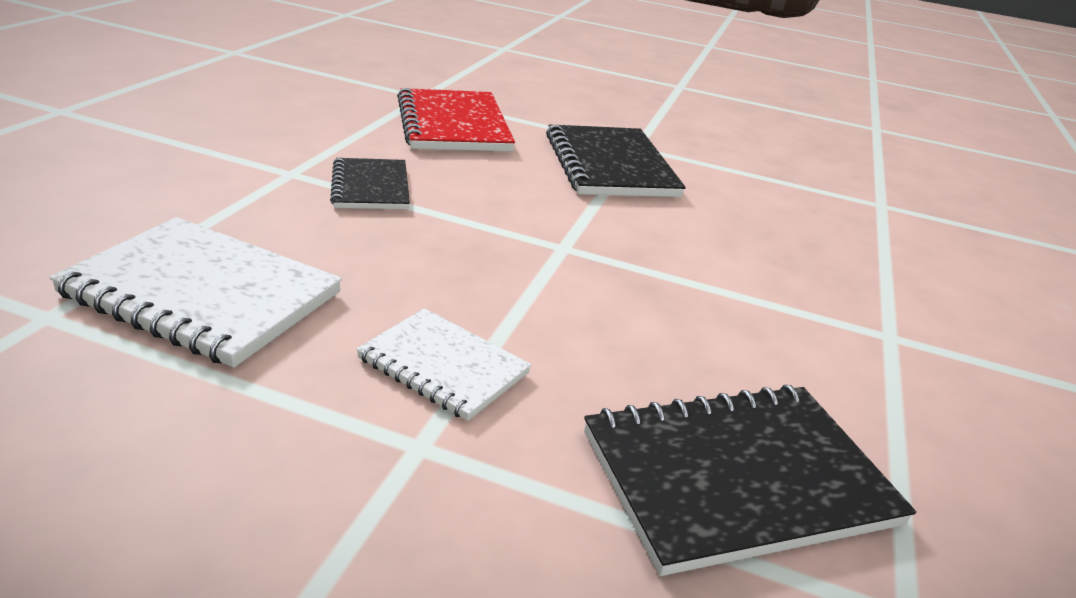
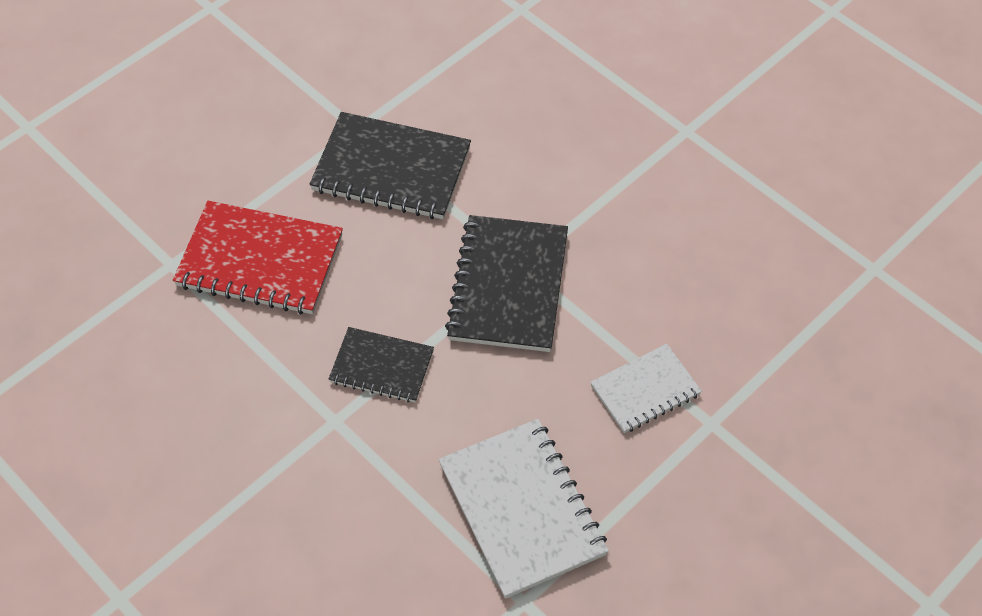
camera: 60 degrees left, 25 degrees up
white notebook [49,217,342,368] -> white notebook turned 75 degrees counterclockwise [439,419,609,599]
black notebook [584,385,916,576] -> black notebook moved to [445,215,568,352]

